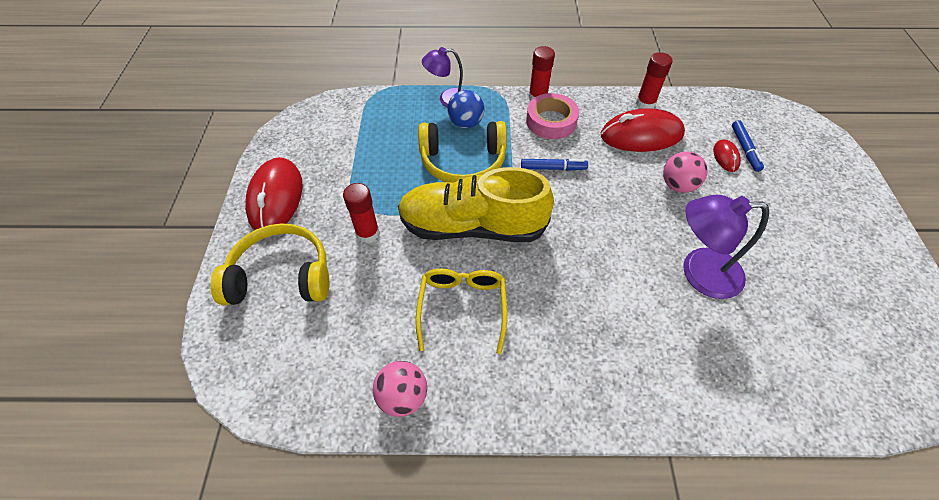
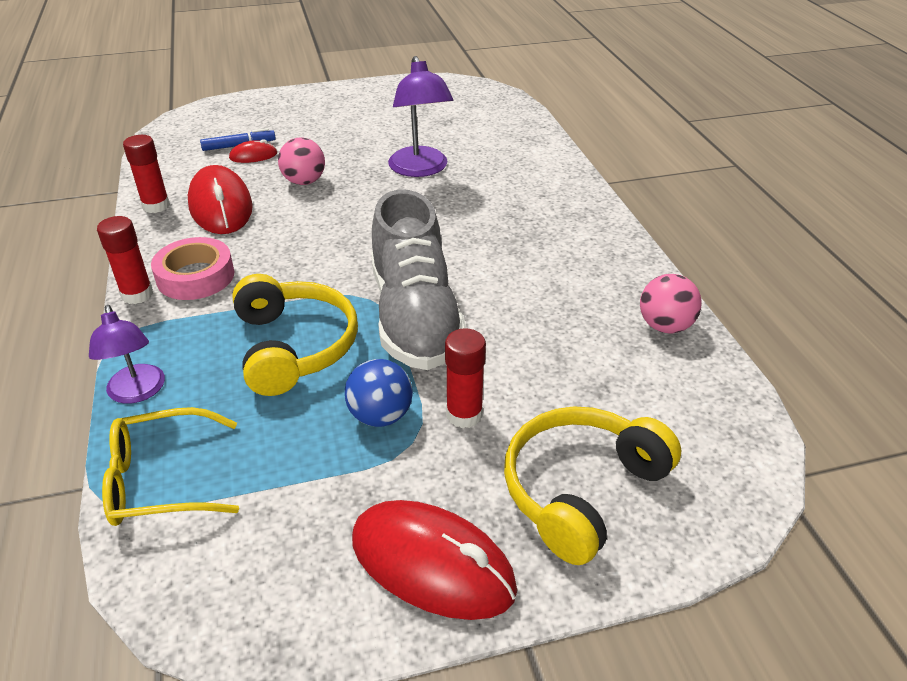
camera: 105 degrees left, 15 degrees down
yellow headphones [210,223,329,305] -> yellow headphones turned 60 degrees clockwise [504,406,681,565]
red mouse [245,157,303,230] -> red mouse turned 45 degrees clockwise [352,500,517,620]
yellow shoe [398,167,554,242] -> grey shoe [371,190,467,370]
yellow glasses [416,269,507,354] -> yellow glasses moved to [102,407,239,526]
blue ball [448,90,484,128] -> blue ball moved to [345,359,413,427]
blue marker [521,159,588,171] -> none

